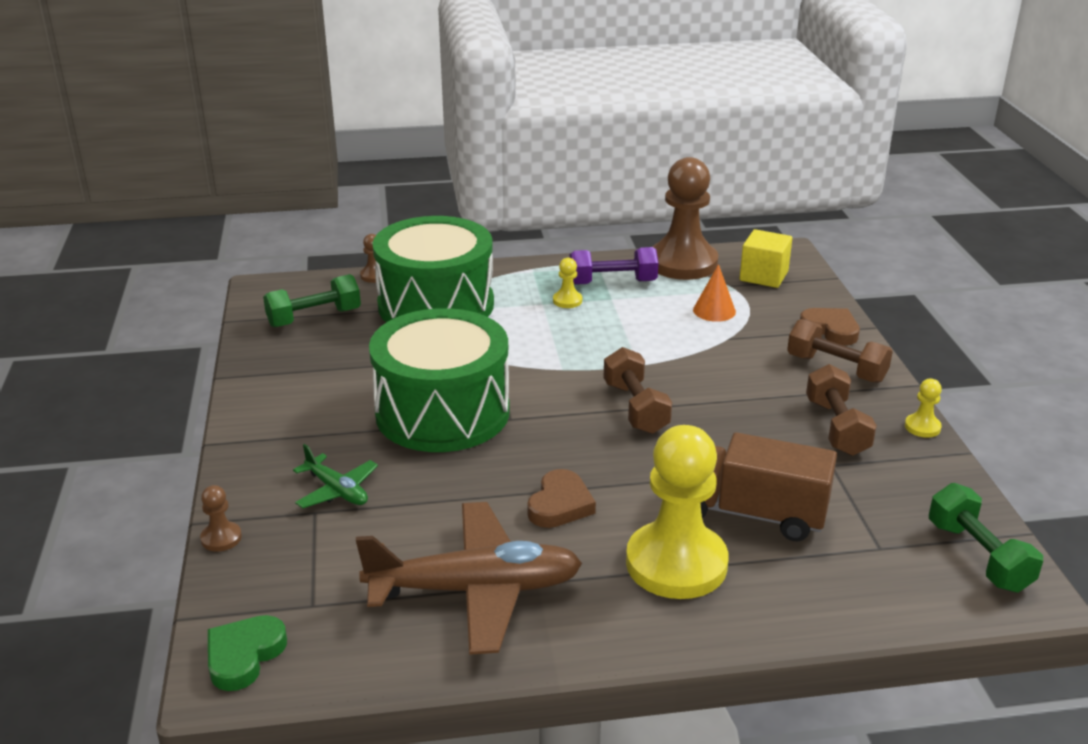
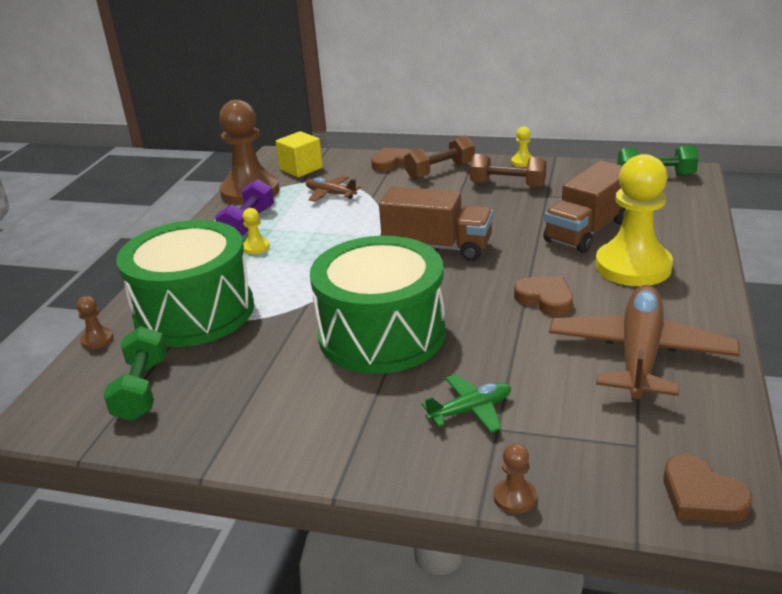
camera: 65 degrees left, 0 degrees up
green heart [208,615,287,691] -> brown heart [664,454,752,523]
brown dumbbell [603,347,672,434] -> brown truck [379,186,493,261]
orange cone [693,264,736,322] -> brown plane [306,176,361,202]

